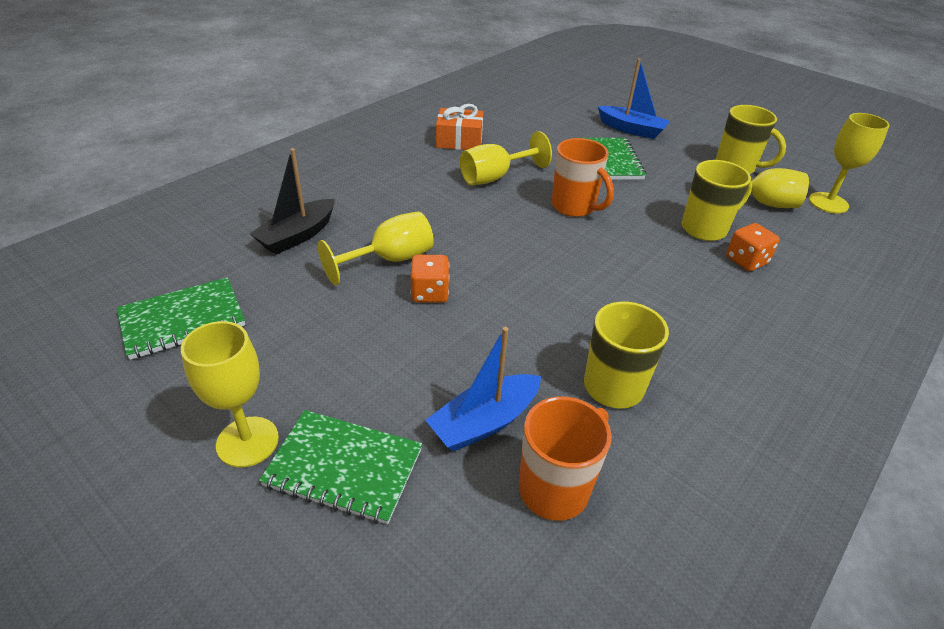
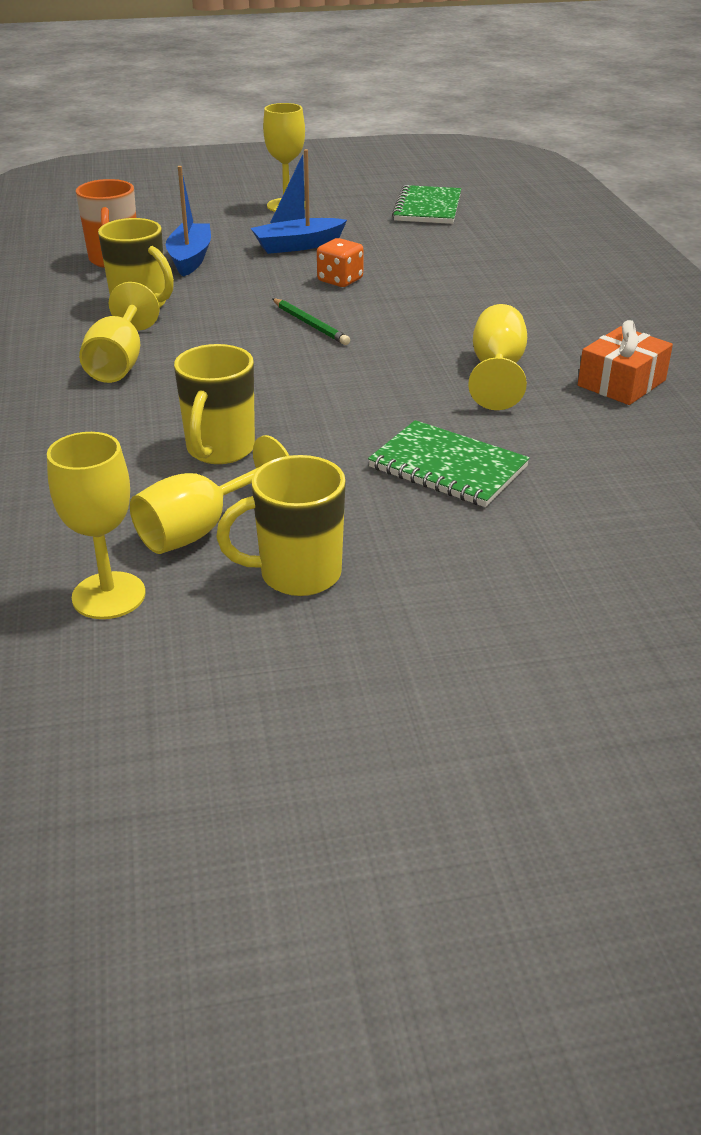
camera: 130 degrees right, 5 degrees down
black boat [250,148,335,255] -> none
green notebook [259,410,422,524] -> none
yellow goblet [318,211,434,285] -> yellow goblet moved to [79,282,160,383]
orange mug [552,138,614,217] -> none
blue boat [598,58,670,139] -> blue boat moved to [251,149,347,254]
orange dice [726,223,780,271] -> none
none -> green pencil [272,298,350,345]

